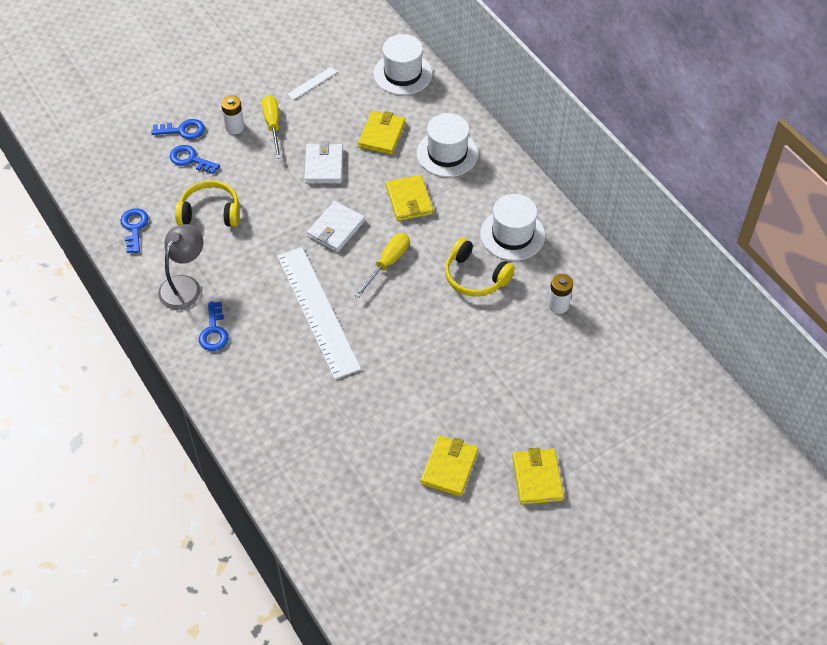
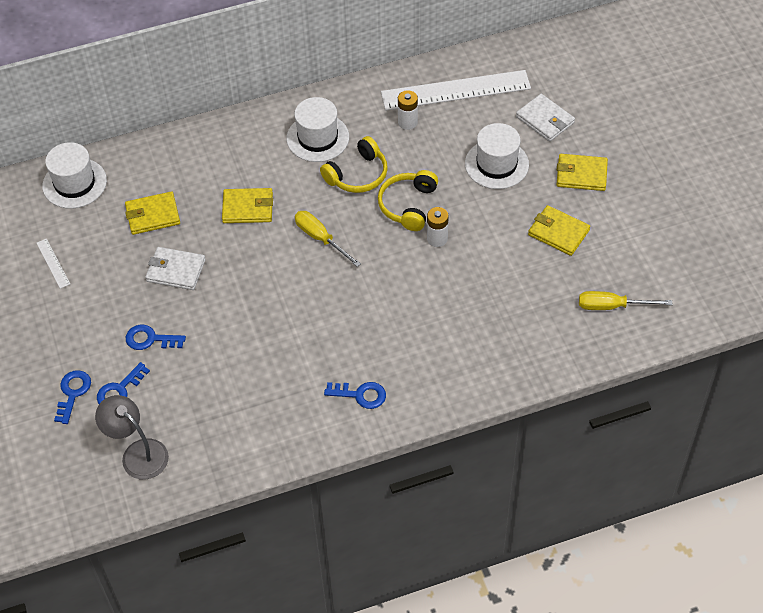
camera: 75 degrees left, 0 degrees up
blue key [120,208,148,253] -> blue key moved to [126,325,186,350]
grey lamp [158,224,204,310] -> grey lamp moved to [95,395,169,480]
yellow headphones [175,180,240,227] -> yellow headphones moved to [378,170,438,231]
white battery [221,96,245,134] -> white battery moved to [427,207,448,247]
yellow screwdriver [262,95,281,159] -> yellow screwdriver moved to [579,291,673,310]
white ruler [277,247,361,379] -> white ruler moved to [381,70,531,110]
white wallet [307,201,365,252] -> white wallet moved to [516,94,575,142]
yellow wallet [358,111,405,155] -> yellow wallet turned 45 degrees counterclockwise [125,191,180,235]
white hat [417,113,478,177] -> white hat moved to [465,123,529,189]

